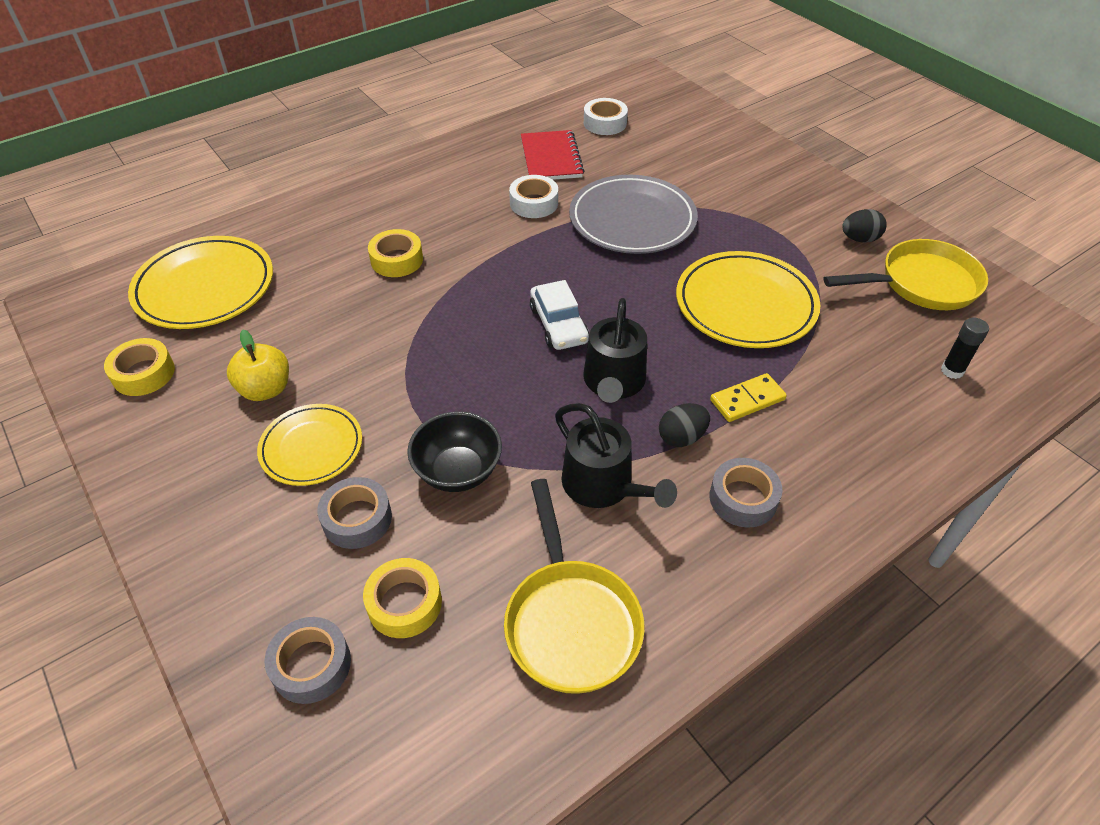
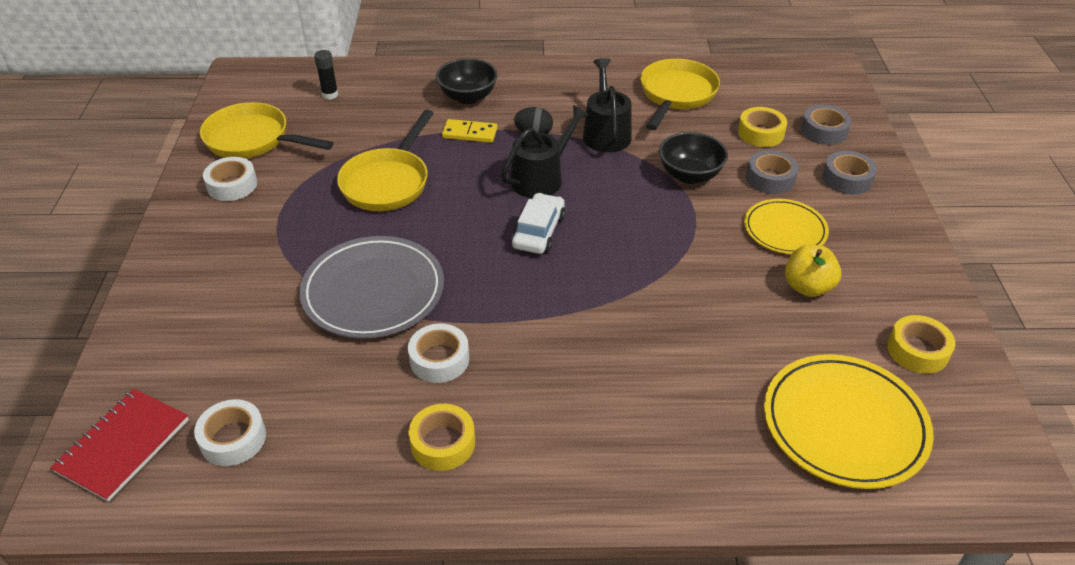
camera: 145 degrees left, 5 degrees down
yellow tape [368,229,423,277] -> yellow tape moved to [408,404,475,471]
red notebook [521,130,584,180] -> red notebook moved to [50,389,189,502]
yellow plate [676,251,820,348] -> yellow pan [337,110,434,211]
grey tape [709,458,782,528] -> grey tape moved to [822,151,877,195]
black egg [842,209,887,243] -> white tape [203,157,257,201]
none -> black bowl [436,58,498,104]

